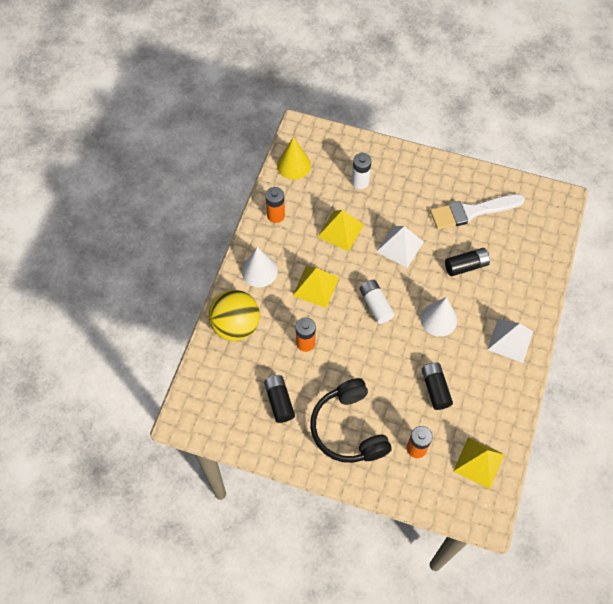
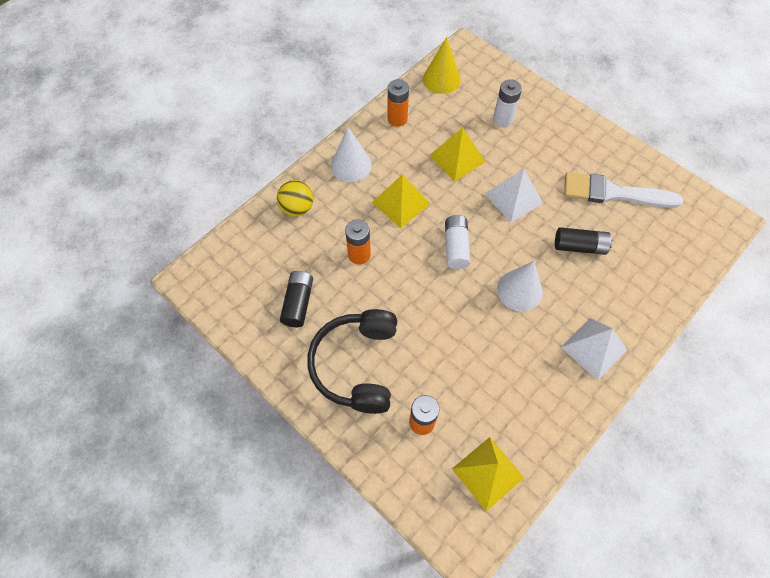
camera: 25 degrees right, 0 degrees up
yellow ball [208,290,260,341] -> yellow ball [277,180,313,217], size x0.62
black battery [421,362,453,410] -> none

